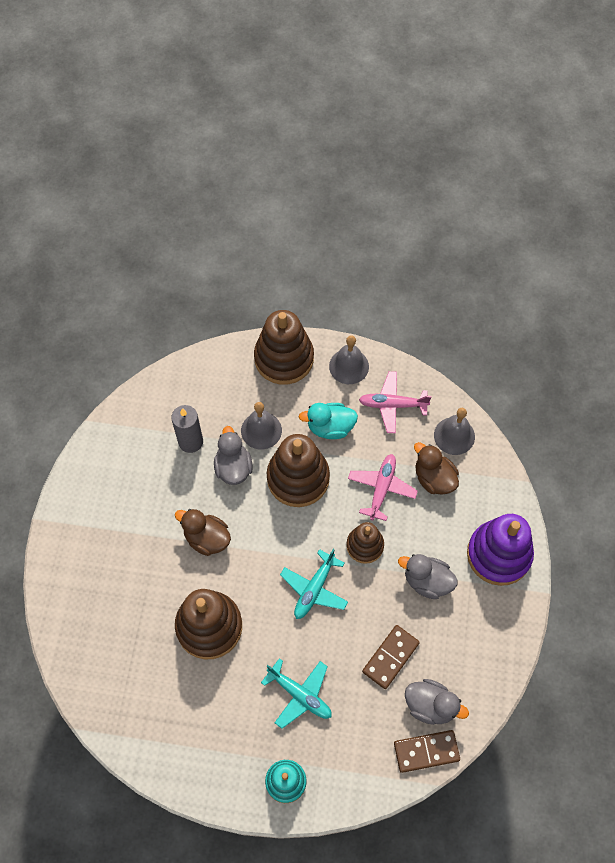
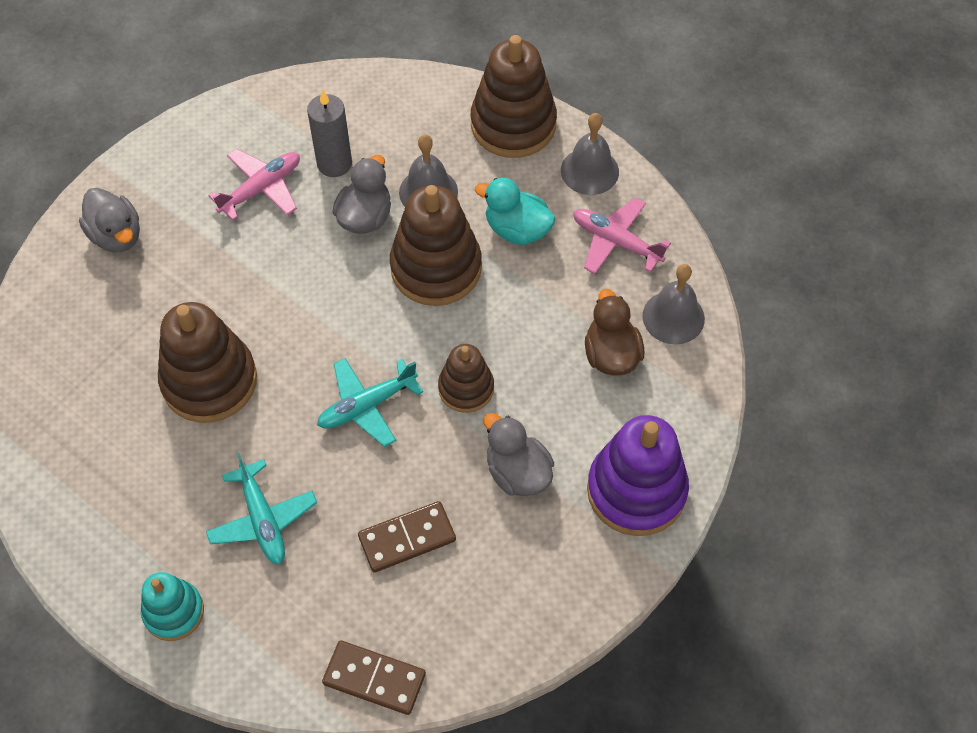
camera: 30 degrees right, 5 degrees down
brown duck [175,509,231,556] -> none
pink plane [348,454,418,521] -> pink plane moved to [208,149,300,221]
grey duck [405,679,469,725] -> grey duck moved to [79,188,140,252]

